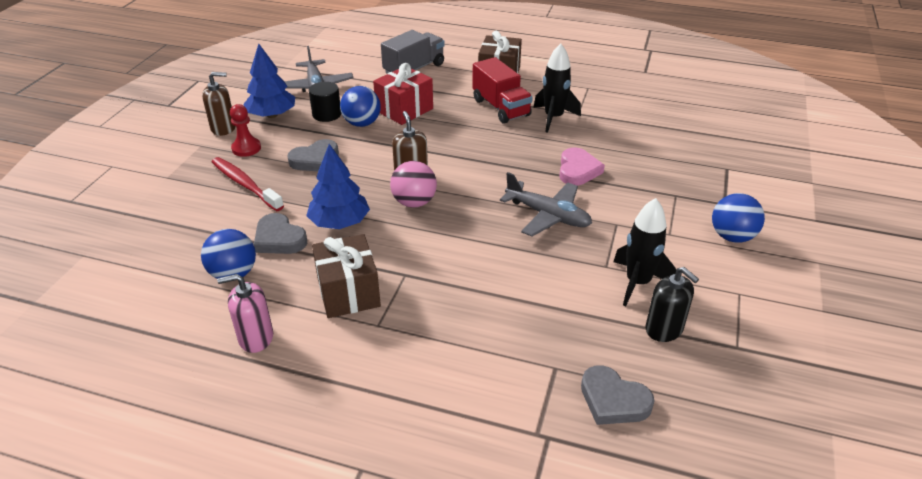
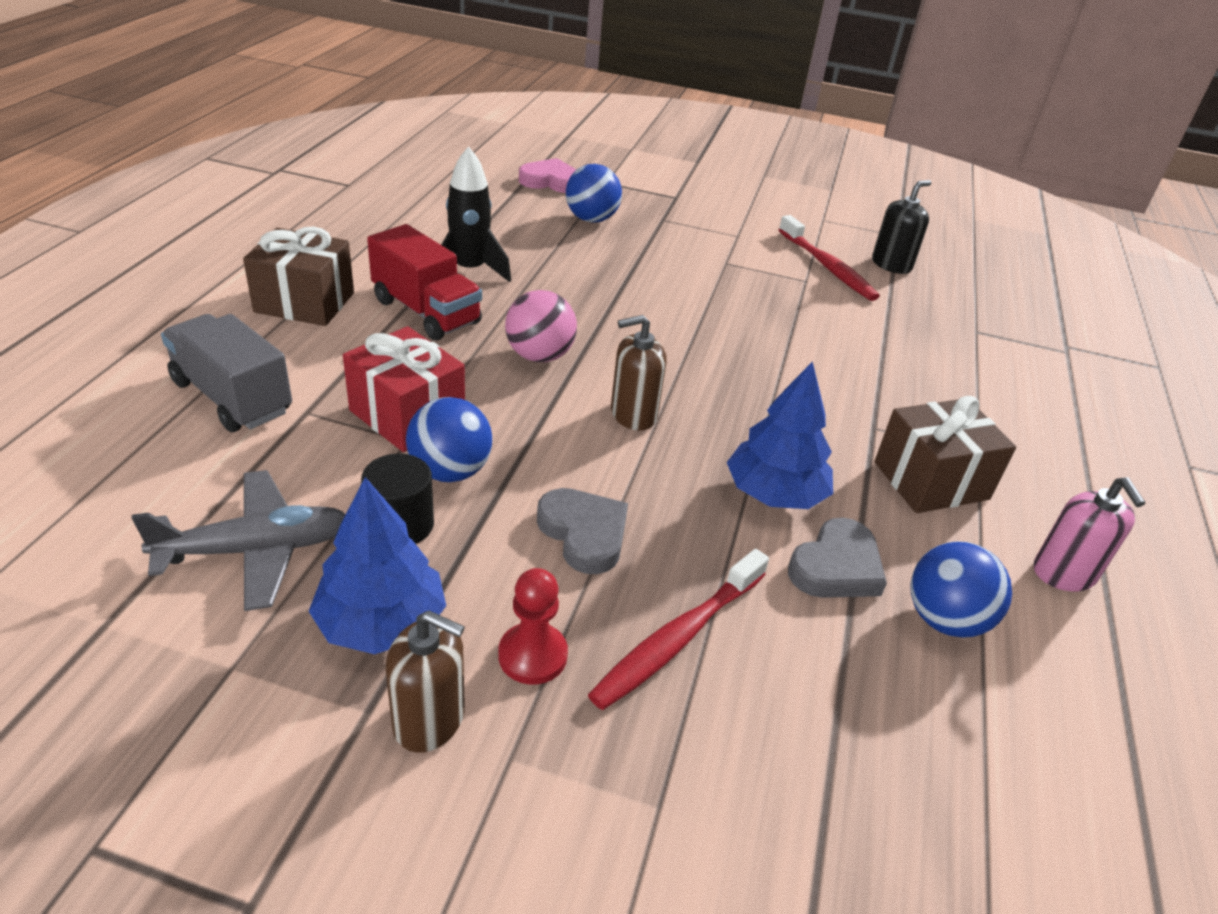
camera: 95 degrees left, 0 degrees up
brown soap dispenser [202,72,235,136] -> brown soap dispenser turned 120 degrees clockwise [386,611,465,753]
pink ball [390,161,437,208] -> pink ball moved to [505,290,577,362]
red truck [472,57,533,124] -> red truck turned 75 degrees clockwise [367,224,482,340]
grey plane [500,172,592,237] -> none
pink heart [559,147,605,186] -> pink heart moved to [519,158,577,193]
grey heart [581,365,654,425] -> none
black rocket [613,198,676,306] -> red toothbrush [779,215,880,301]
blue ball [712,193,765,243] -> blue ball moved to [566,164,622,223]

